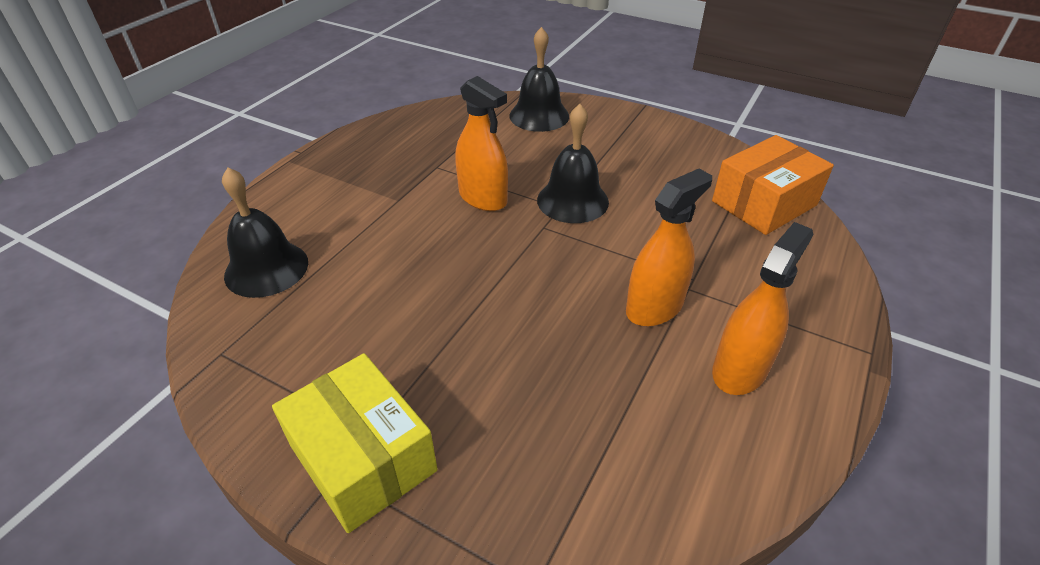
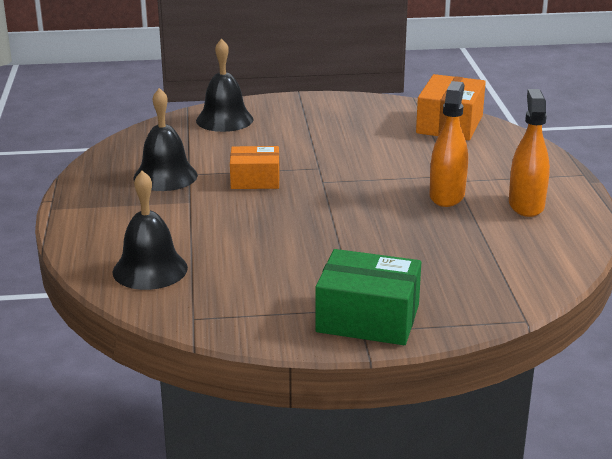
camera: 35 degrees left, 15 degrees down
yellow box [272,353,437,533] -> green box [315,249,421,345]
orange spray bottle [455,76,508,211] -> orange box [230,146,280,189]
black bell [537,104,609,223] -> black bell moved to [133,88,198,191]

